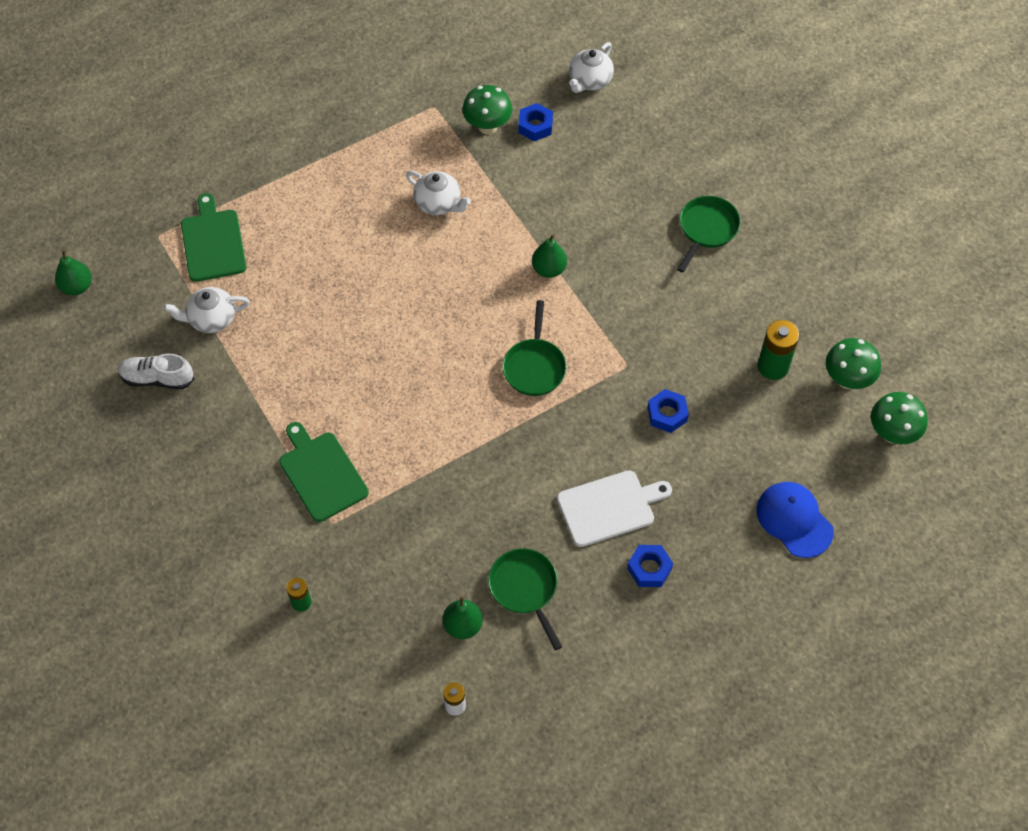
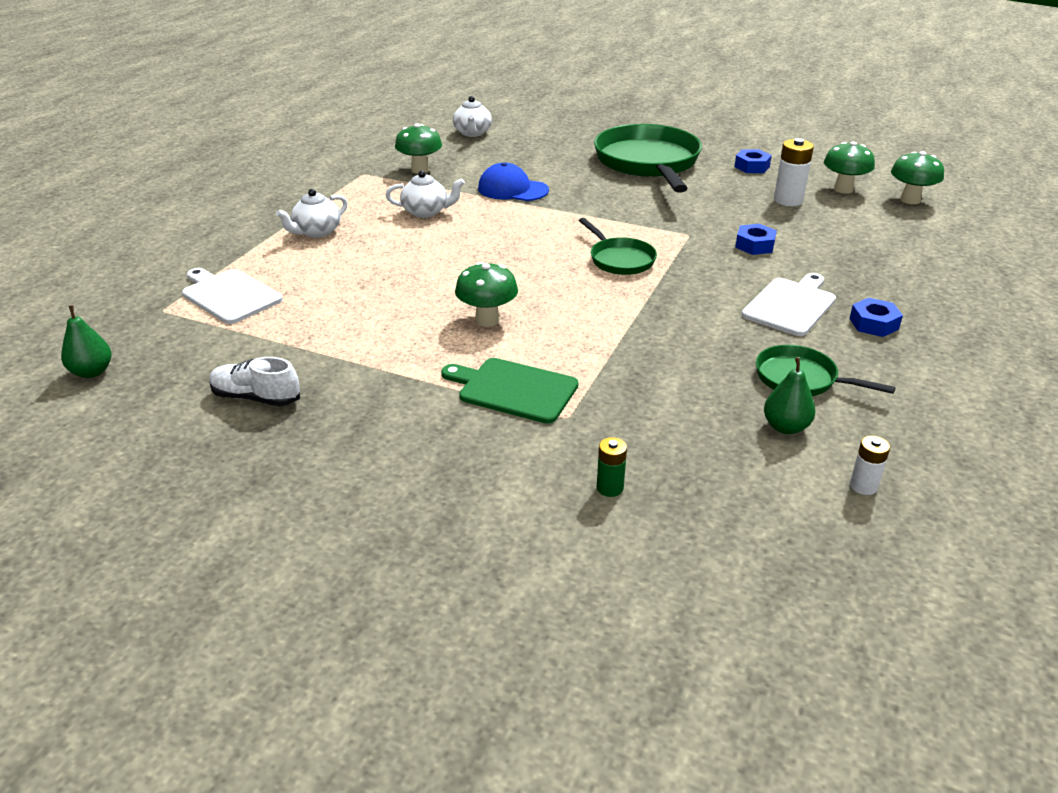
camera: 35 degrees left, 25 degrees down
white shoe [118,354,194,389] -> white shoe turned 45 degrees clockwise [209,357,300,406]
white teapot [164,287,250,333] -> white teapot moved to [276,189,348,238]
green cutting board [181,193,246,282] -> white cutting board [182,268,283,324]
blue nut [519,103,553,141] -> blue nut moved to [734,149,772,173]
green pear [532,234,567,278] -> none
green pan [677,196,741,272] -> green pan [594,124,702,193], size x2.00
blue cap [757,482,834,558] -> blue cap moved to [478,162,549,201]
green battery [758,320,799,380] -> white battery [774,138,814,206]
none -> green mushroom [455,262,518,327]

